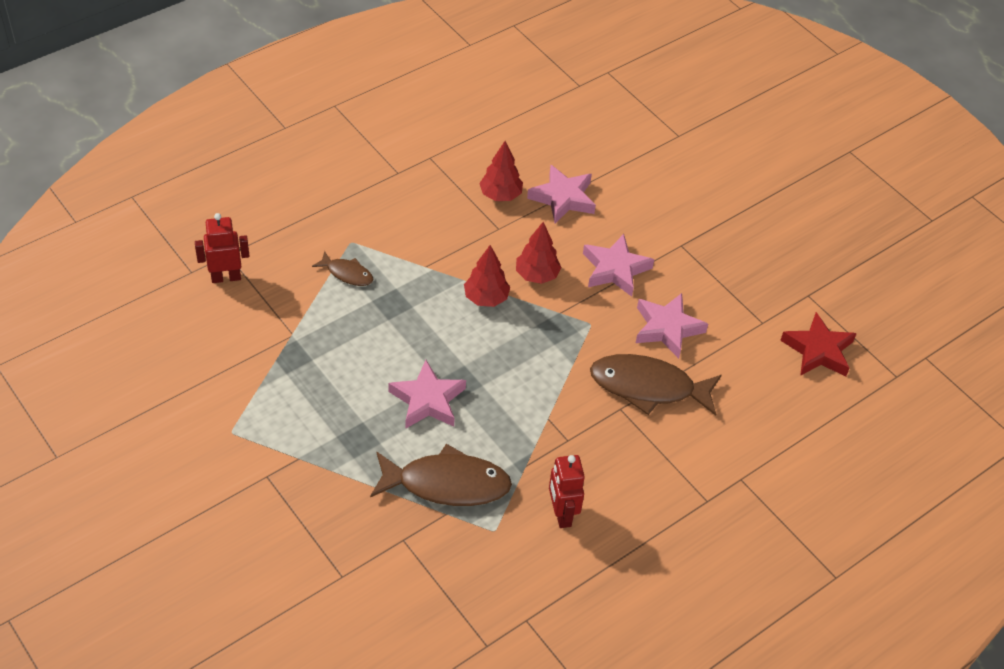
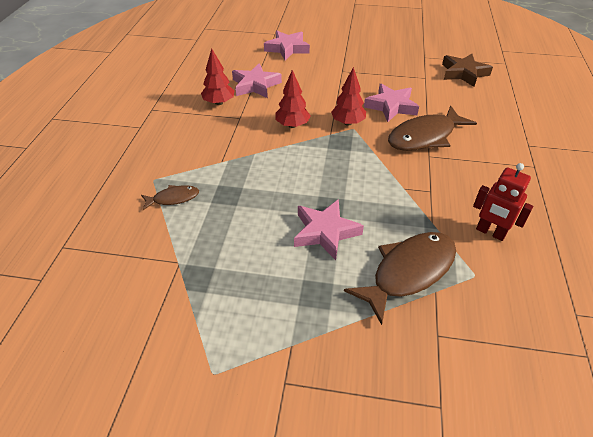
camera: 40 degrees left, 5 degrees down
red robot [195,213,250,283] -> none
red tree [464,245,510,307] -> red tree moved to [331,67,366,126]
pink star [583,234,654,297] -> pink star moved to [264,31,310,60]
red star [780,312,857,376] -> brown star [442,54,493,87]

